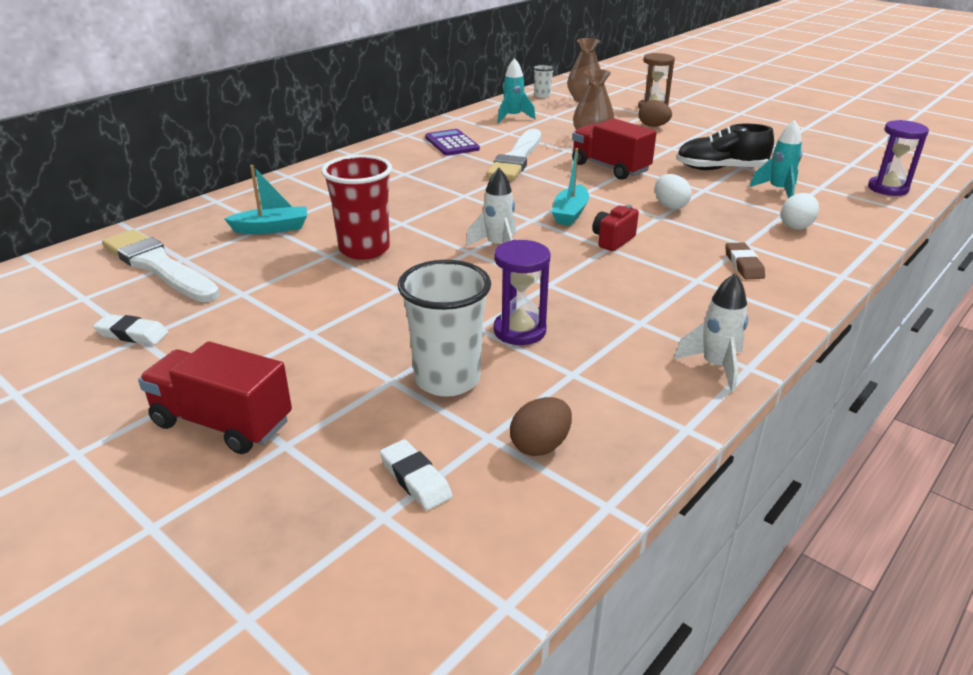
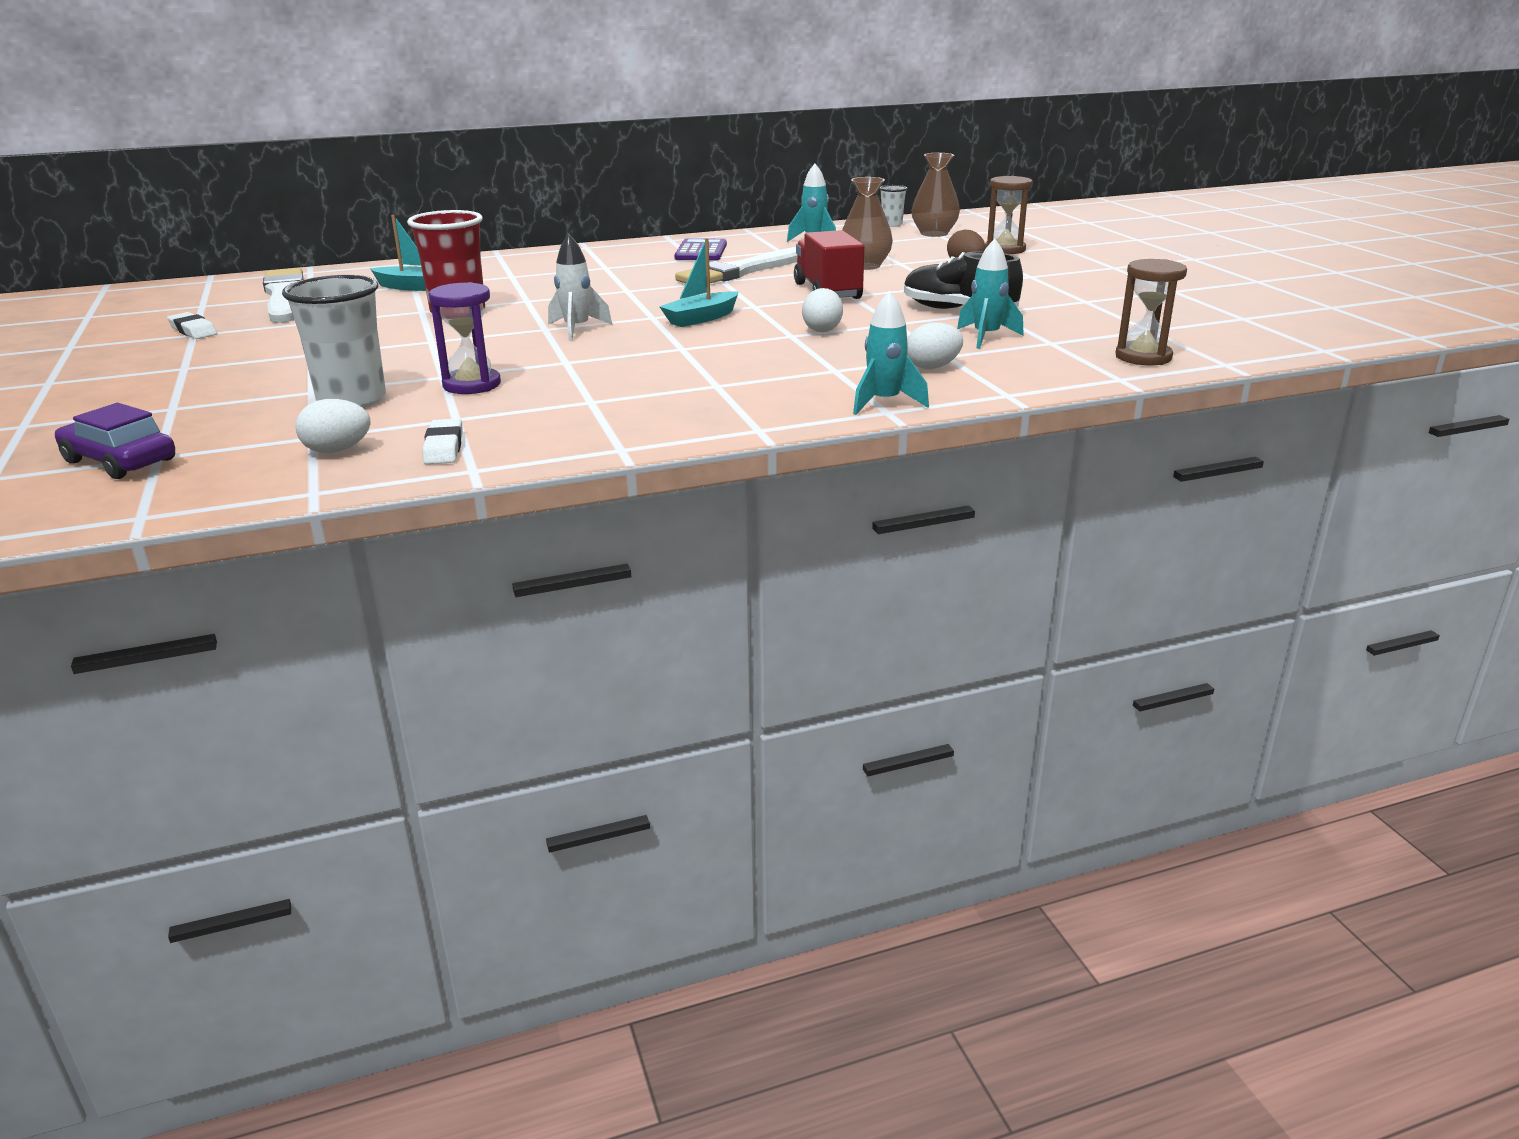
camera: 30 degrees right, 5 degrees down
red truck [138,341,292,454] -> none
white eraser [380,439,453,510] -> white eraser moved to [422,418,463,464]
brown egg [510,397,572,456] -> white egg [295,399,371,453]
red camera [592,205,639,251] -> none
white rocket [674,274,748,392] -> none
brown eraser [725,242,765,279] -> none
purple hourglass [868,120,929,196] -> brown hourglass [1115,259,1187,366]
none -> purple car [55,403,175,479]
none -> turquoise rocket [853,291,929,415]

